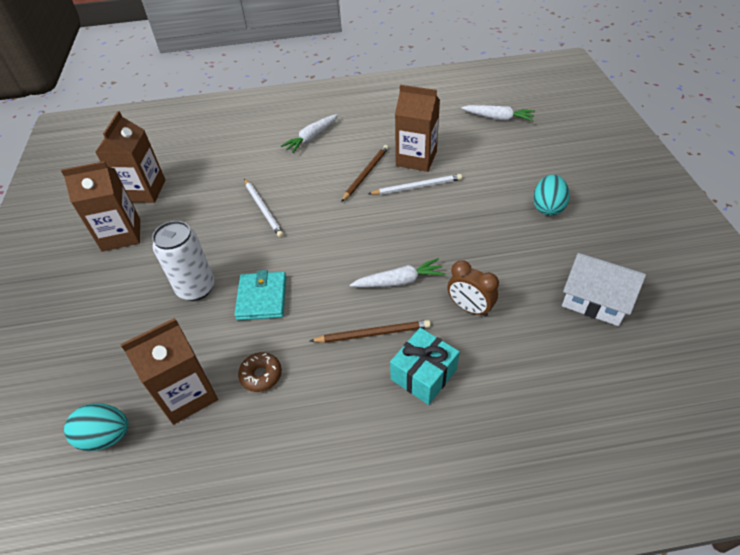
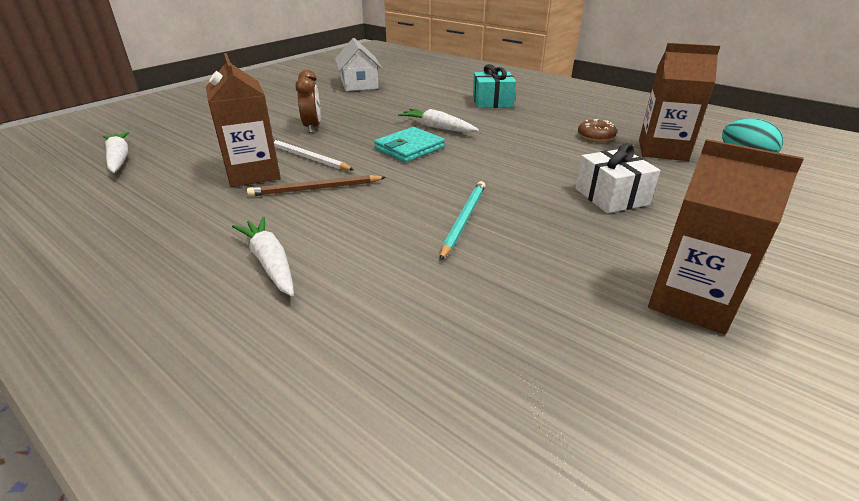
camera: 135 degrees left, 15 degrees down
brown carton [95,111,166,203] -> none
white can [152,221,214,301] -> white gift [575,143,660,213]
turquoise wallet [234,270,286,320] -> turquoise wallet moved to [374,127,445,162]
white pencil [244,178,284,238] -> turquoise pencil [440,181,486,260]
white carrot [281,114,338,153] -> white carrot turned 120 degrees counterclockwise [232,217,294,296]
brown pencil [310,320,431,343] -> none
brown clock [447,260,499,317] -> brown clock moved to [295,70,321,133]
turquoise egg [533,175,570,216] -> none

